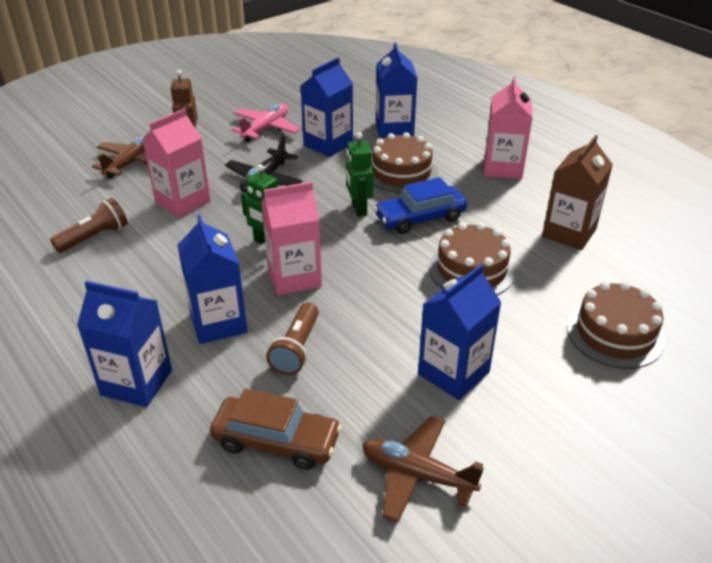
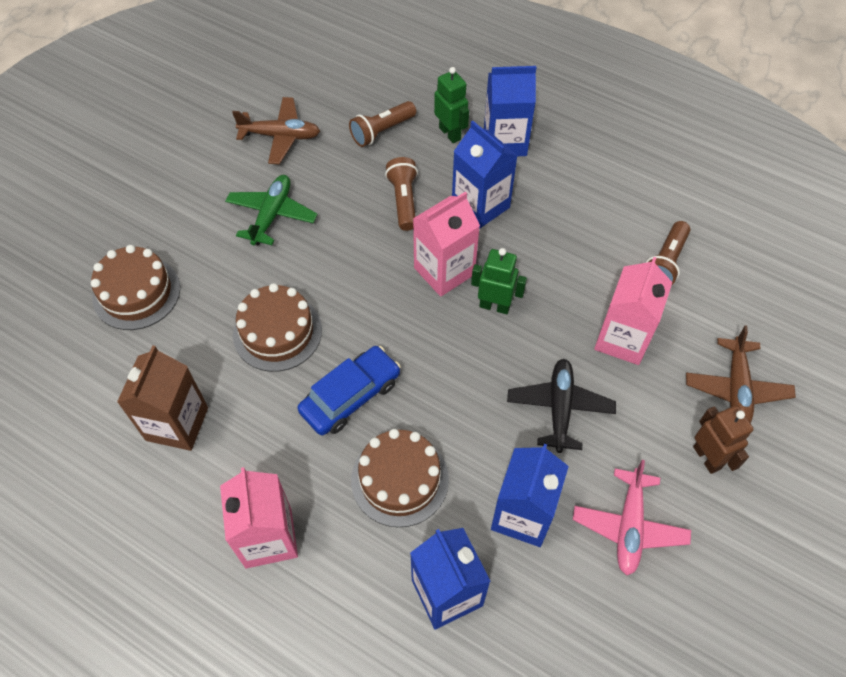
camera: 160 degrees right, 20 degrees up
brown car [210,389,342,470] -> brown flashlight [349,101,416,147]
green robot [346,132,373,217] -> green robot moved to [434,67,469,143]
blue carton [418,264,502,400] -> green plane [225,175,318,245]

